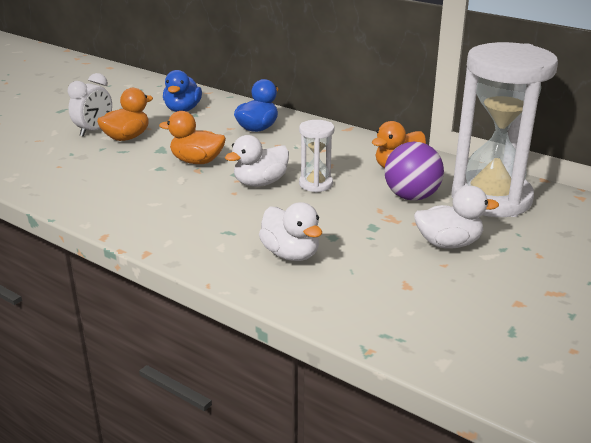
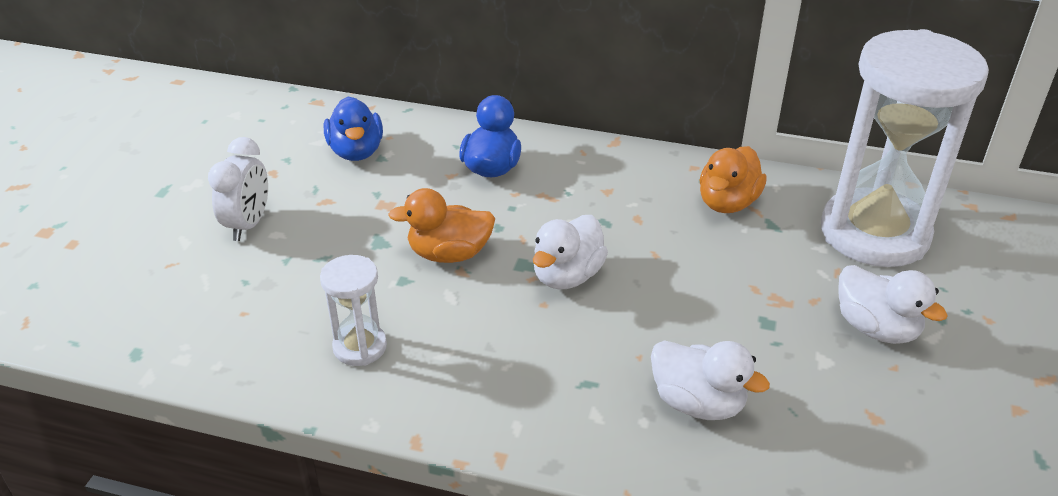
camera: 20 degrees left, 10 degrees up
orange duck [97,88,153,141] -> none
white hourglass [299,120,335,192] -> white hourglass moved to [320,255,387,366]
purple ball [384,142,444,201] -> none
white duck [414,186,499,249] -> white duck turned 75 degrees clockwise [838,265,948,344]

